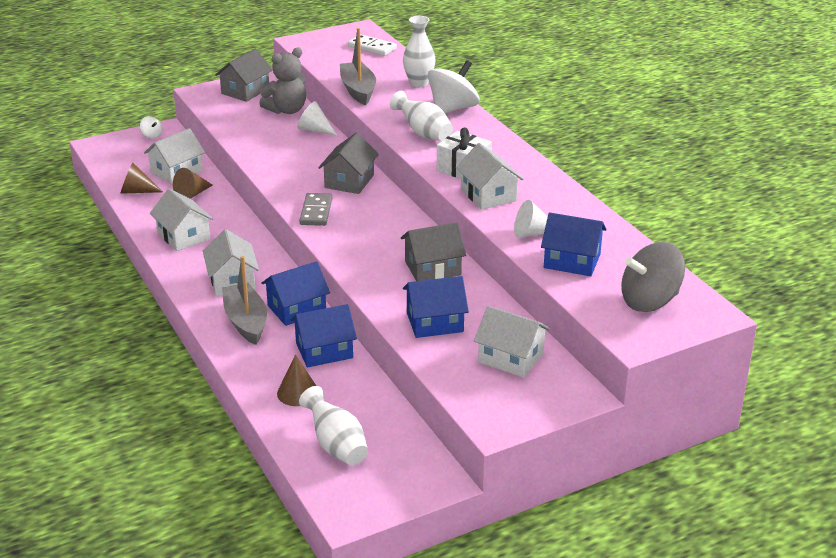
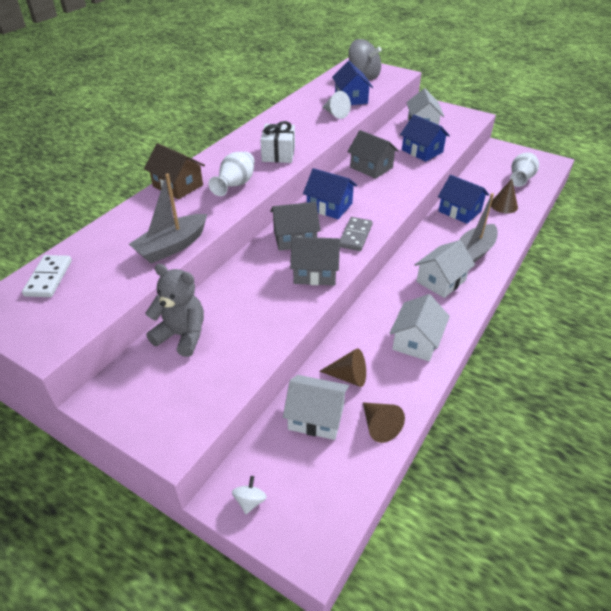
camera: 120 degrees left, 10 degrees up
grey house [215,49,273,102] -> grey house moved to [290,237,340,285]
blue house [261,261,330,326] -> blue house moved to [303,168,357,219]
white cone [297,101,337,136] -> none
grey domino [299,193,332,226] -> grey domino turned 45 degrees counterclockwise [340,217,373,251]
white vase [403,16,435,87] -> none
white spinning top [428,60,480,113] -> brown house [144,143,205,199]
white house [456,143,523,210] -> none

